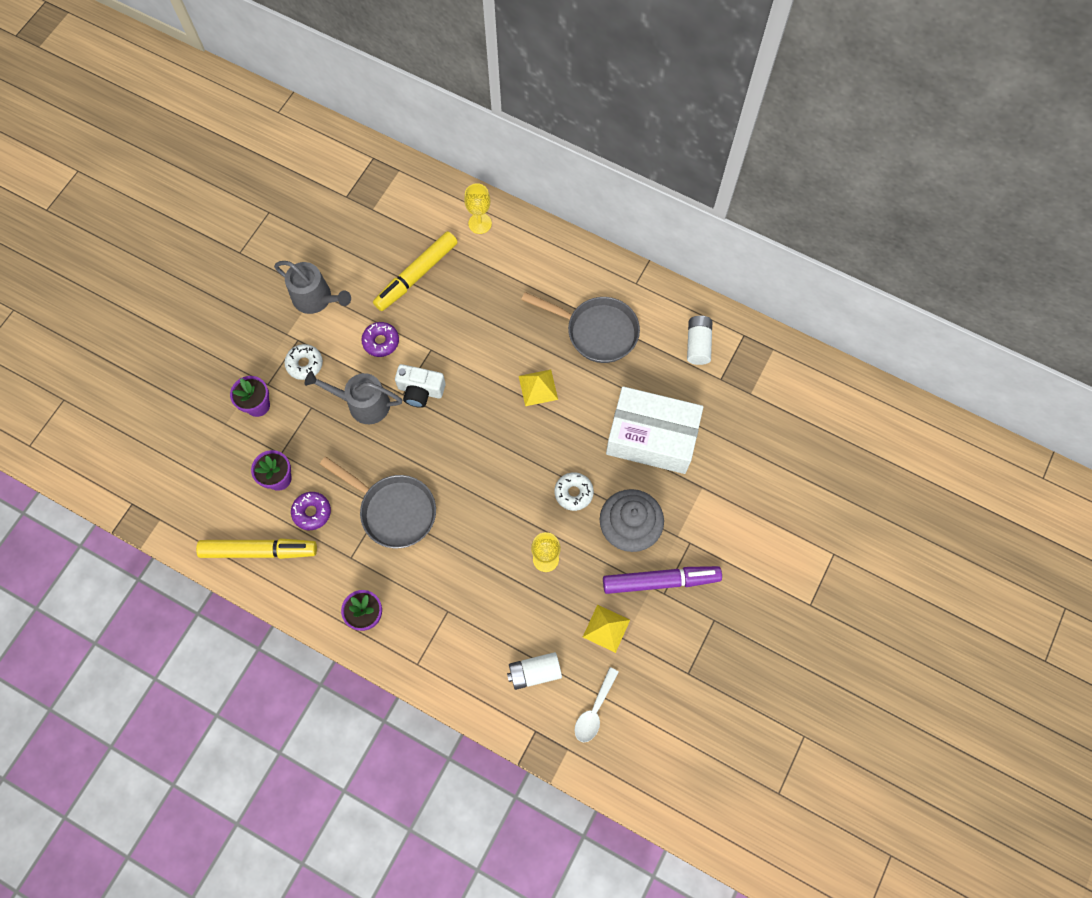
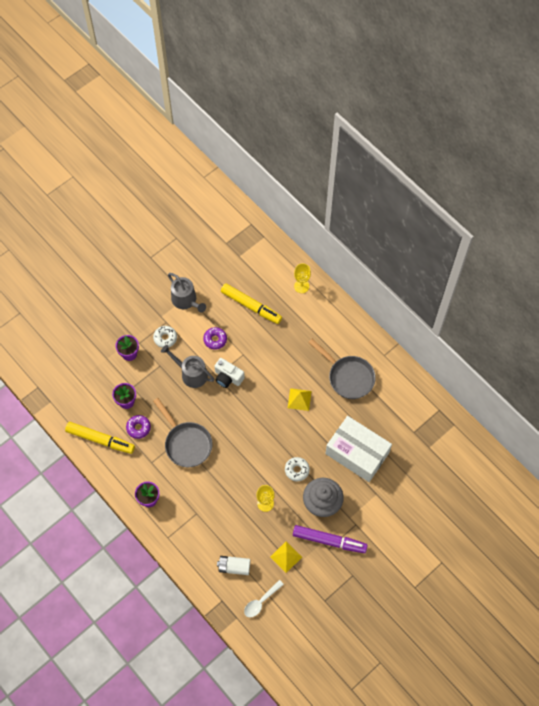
camera: 20 degrees right, 5 degrees down
yellow marker [373,231,457,311] -> yellow marker turned 120 degrees counterclockwise [221,283,282,324]
white battery [687,316,712,365] -> none

